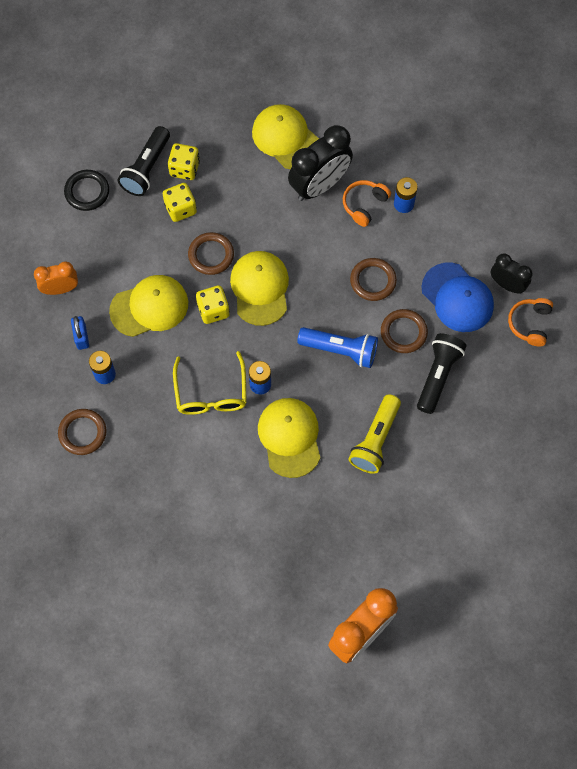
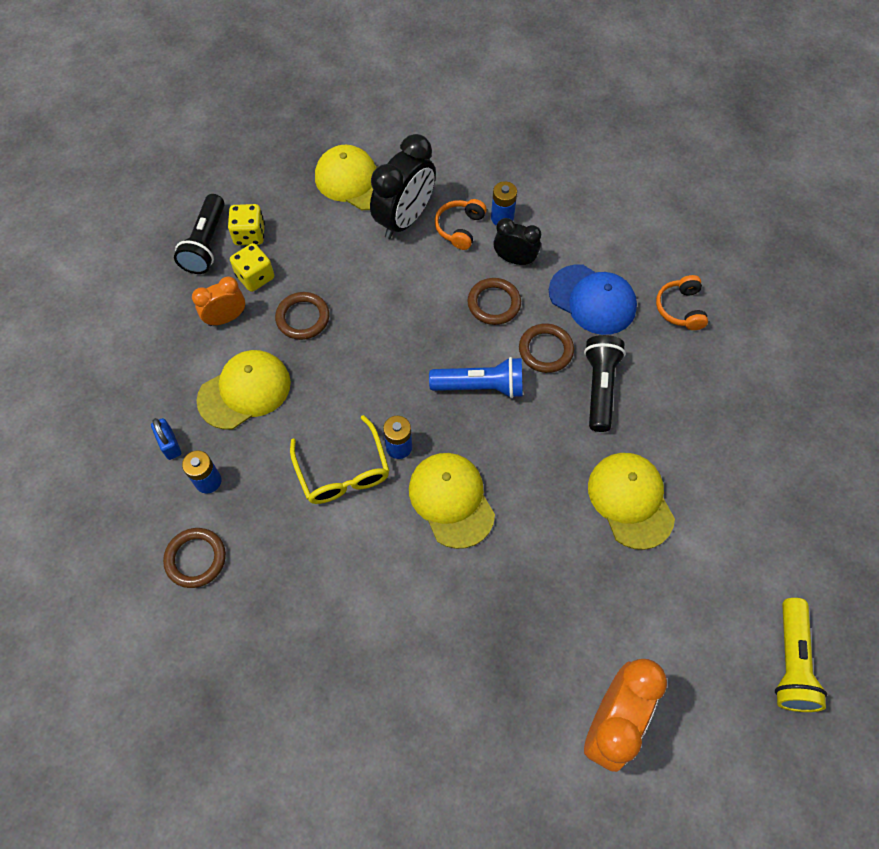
camera: 15 degrees left, 5 degrees down
orange clock [34,261,78,295] -> orange clock moved to [192,276,245,326]
black ring [64,170,109,211] -> none
yellow dice [196,285,230,324] -> none
yellow cap [230,251,289,326] -> yellow cap moved to [588,453,675,550]
yellow flashlight [348,394,401,474] -> yellow flashlight moved to [775,598,827,712]
black clock [491,253,533,294] -> black clock moved to [493,218,541,265]

